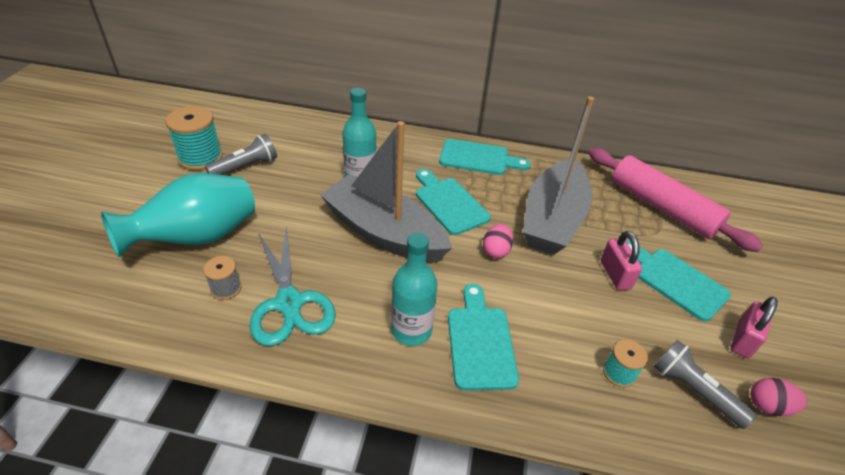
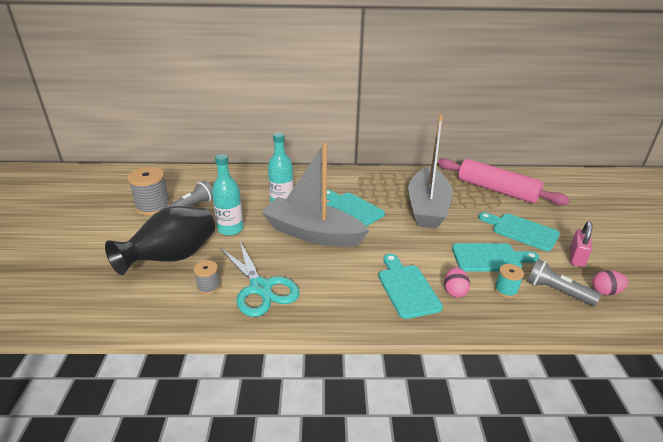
camera: 10 degrees left, 10 degrees down
turquoise vase [101,173,255,257] -> black vase [105,206,215,275]
turquoise spool [165,106,223,170] -> grey spool [128,167,171,216]
turquoise bottle [391,233,437,346] -> turquoise bottle moved to [212,154,244,236]
turquoise cutting board [439,139,531,175] -> turquoise cutting board moved to [452,243,540,272]
pink egg [483,224,513,258] -> pink egg moved to [444,268,470,297]
pink padlock [601,231,642,290] -> none

